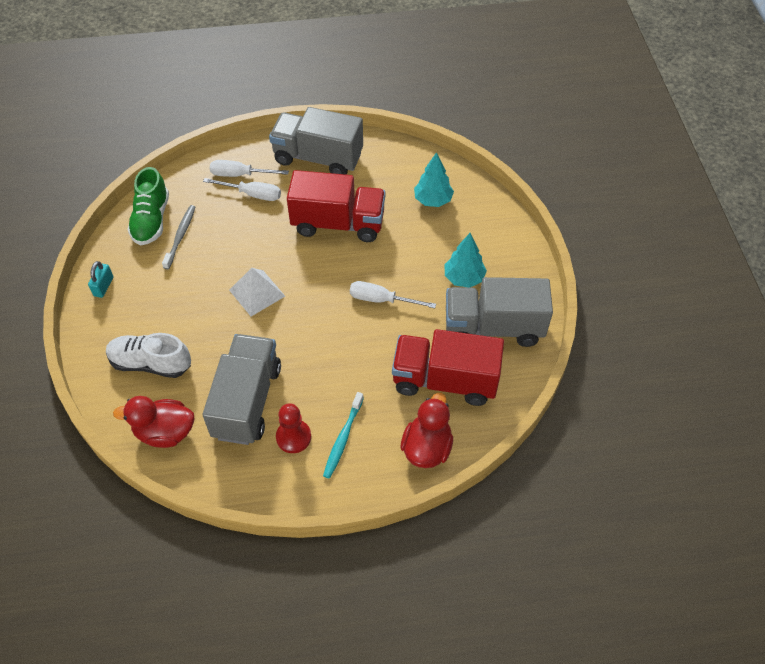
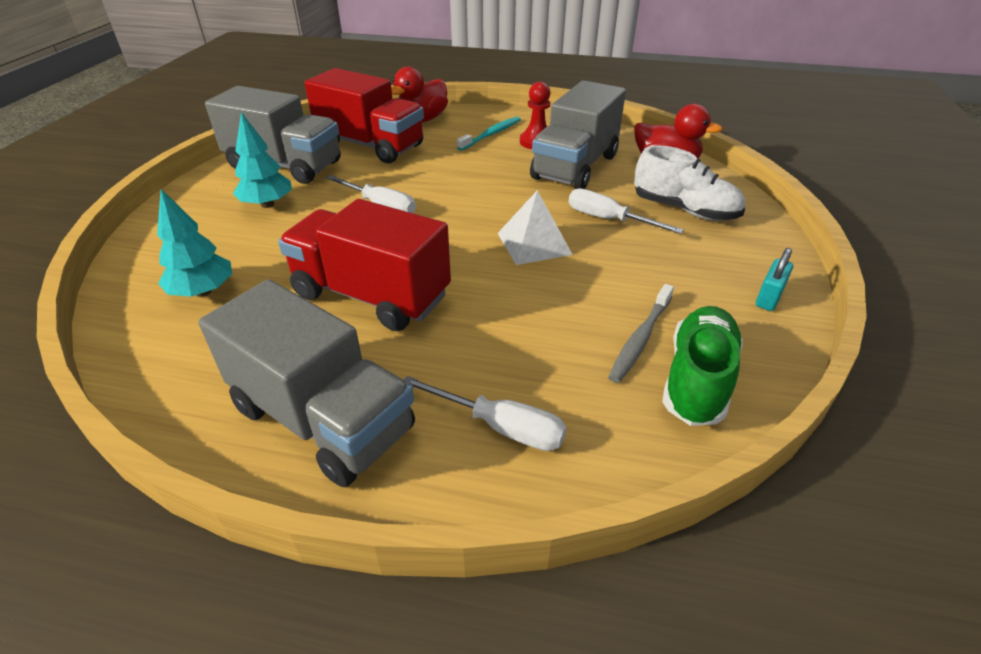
camera: 160 degrees left, 15 degrees down
white screwdriver [203,178,281,201] -> white screwdriver moved to [569,188,684,234]

